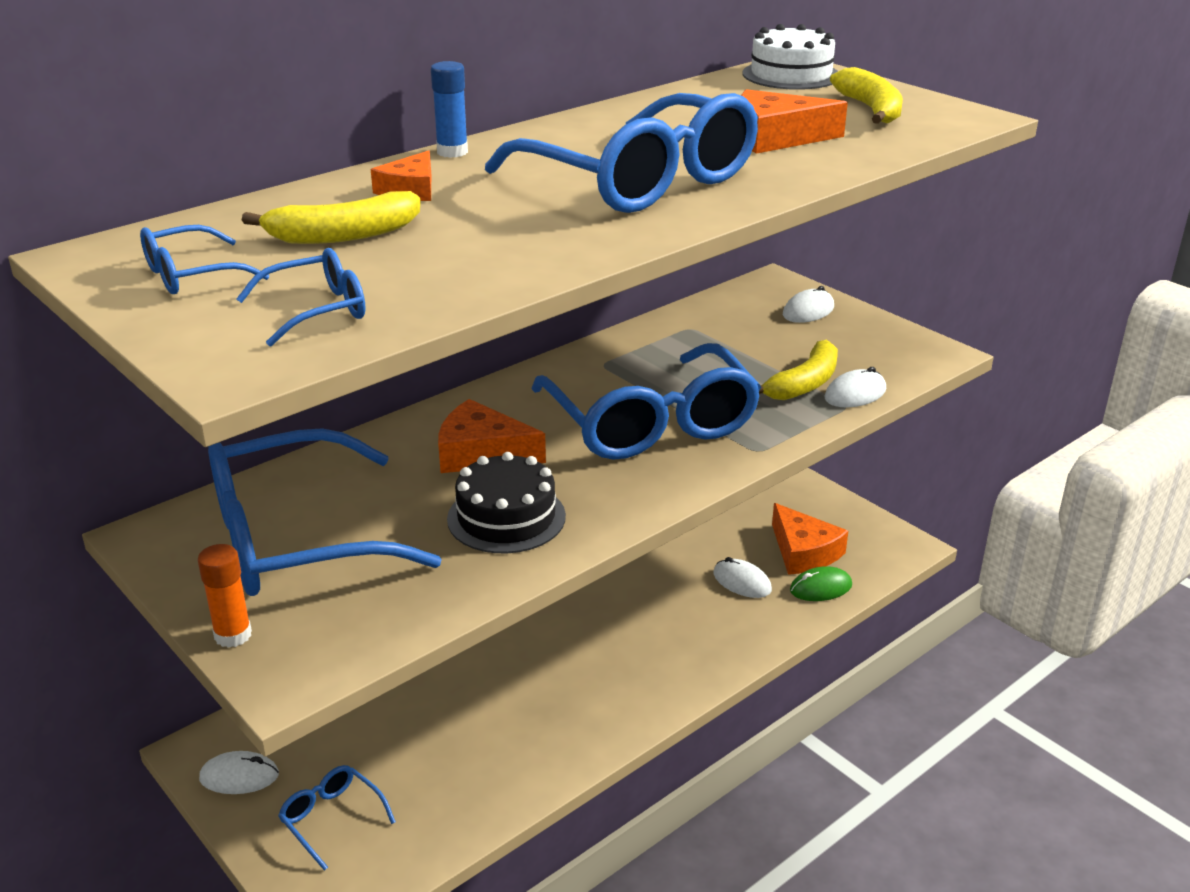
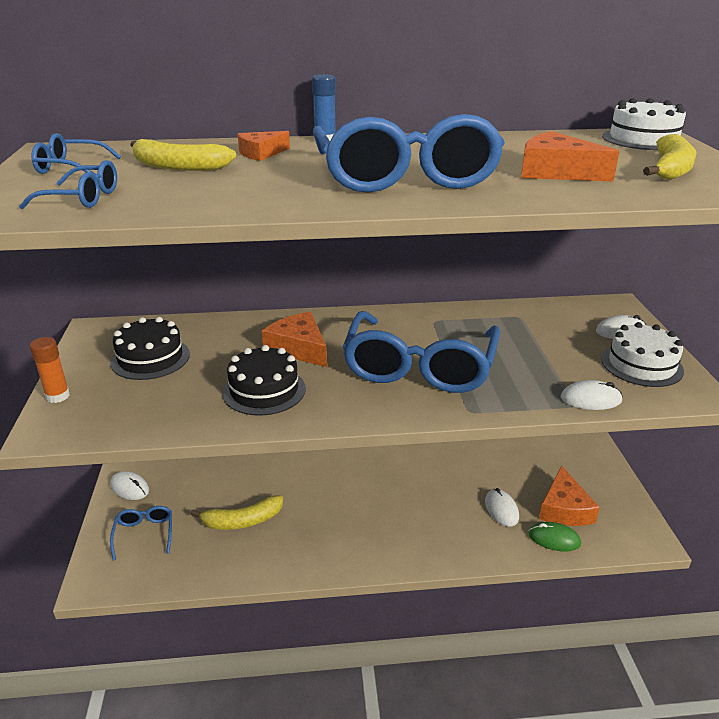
camera: 35 degrees right, 0 degrees up
blue glasses [208,428,442,596] -> black cake [111,317,190,380]
yellow banana [759,340,838,400] -> yellow banana moved to [191,495,283,530]
none -> white cake [601,322,684,387]

